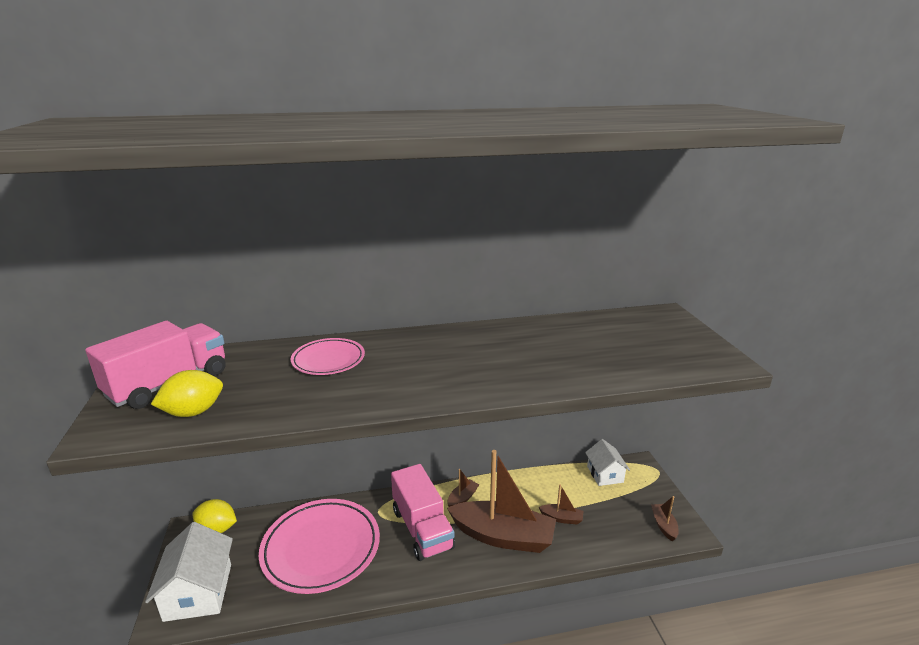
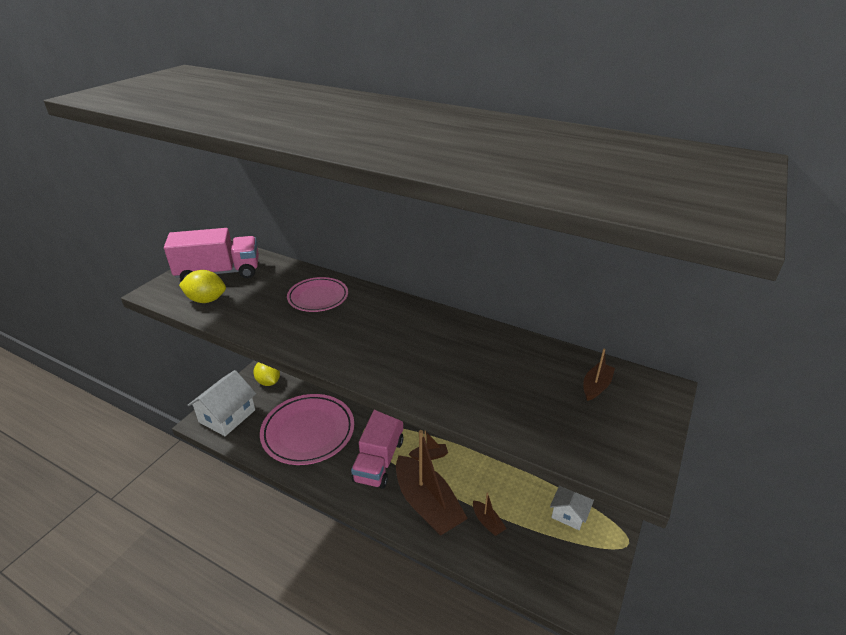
camera: 40 degrees right, 10 degrees up
brown boat [651,496,678,542] -> brown boat moved to [583,349,615,401]

